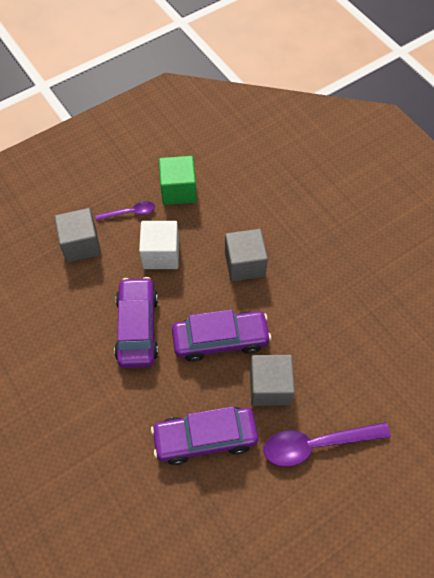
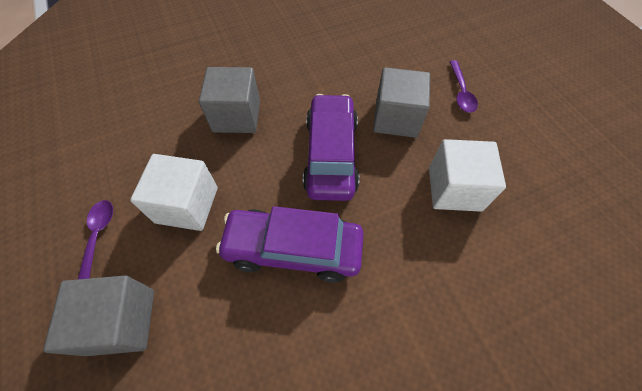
camera: 80 degrees left, 0 degrees up
purple car [151,406,258,465] -> white cube [429,139,506,212]
green cube [159,156,197,205] -> none
purple spoon [264,422,391,467] -> purple spoon [450,60,478,113], size x0.55

